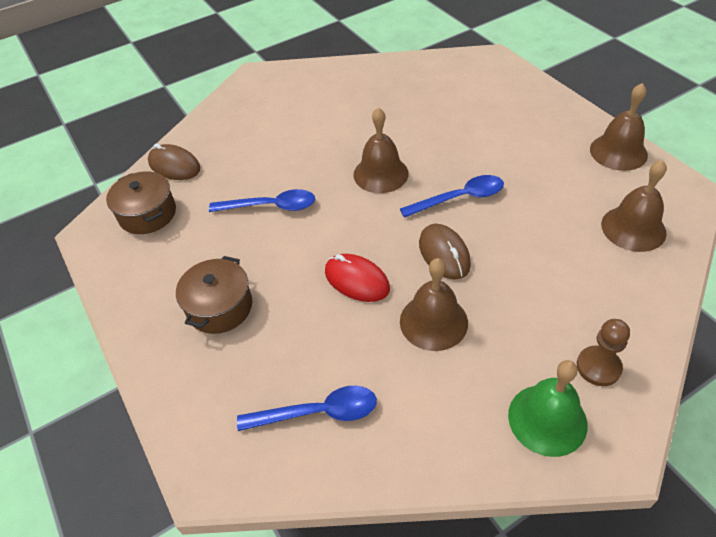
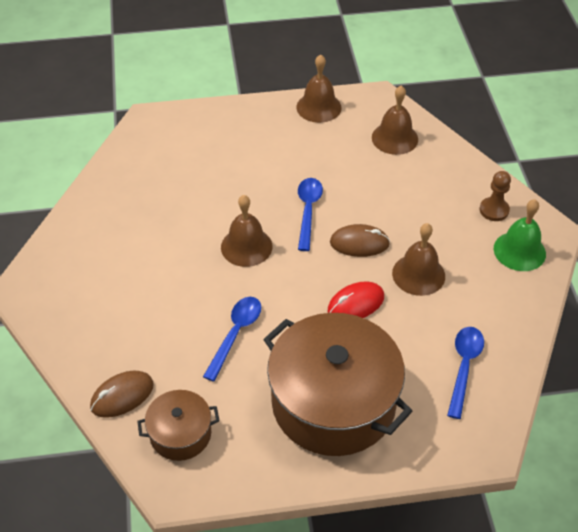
camera: 70 degrees left, 0 degrees up
brown pot [176,256,252,334] -> brown pot [263,313,412,456], size x2.07

